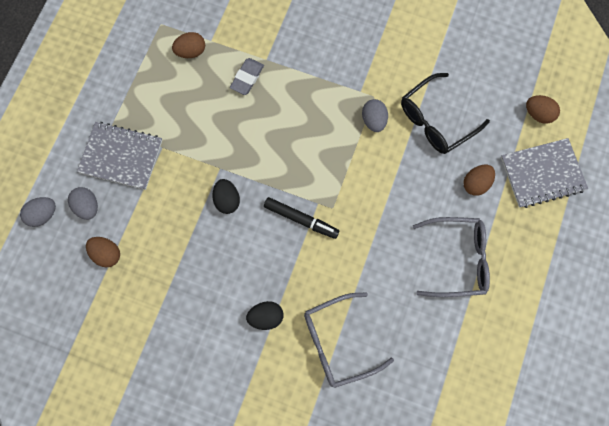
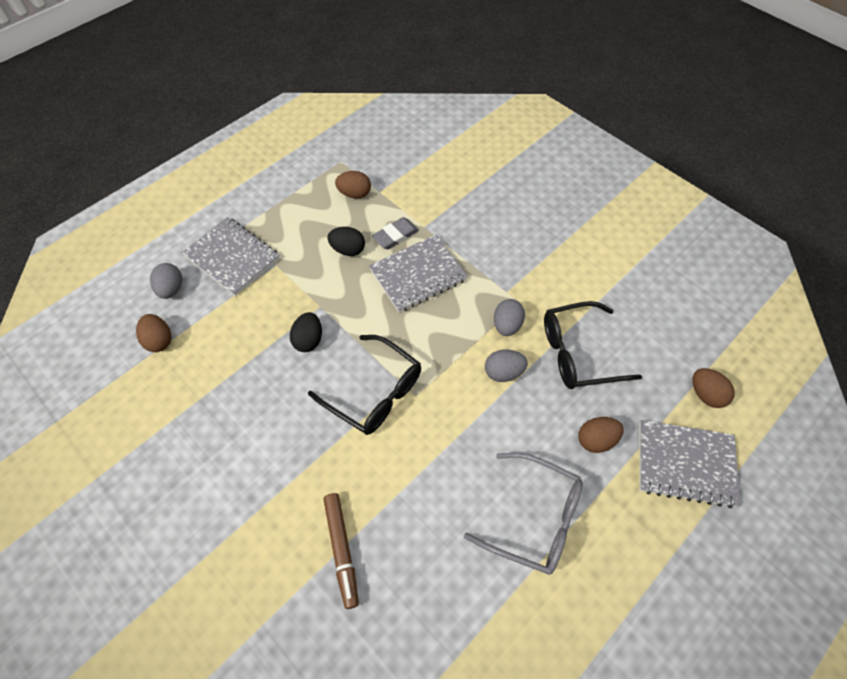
camera: 25 degrees right, 15 degrees down
grey egg [20,197,56,227] -> grey egg moved to [485,350,528,382]
black egg [246,301,284,330] -> black egg moved to [327,227,365,256]
black marker [264,197,339,239] -> black glasses [308,335,421,435]
grey glasses [304,292,394,388] -> brown marker [323,493,359,609]
none -> grey notebook [369,235,468,312]

